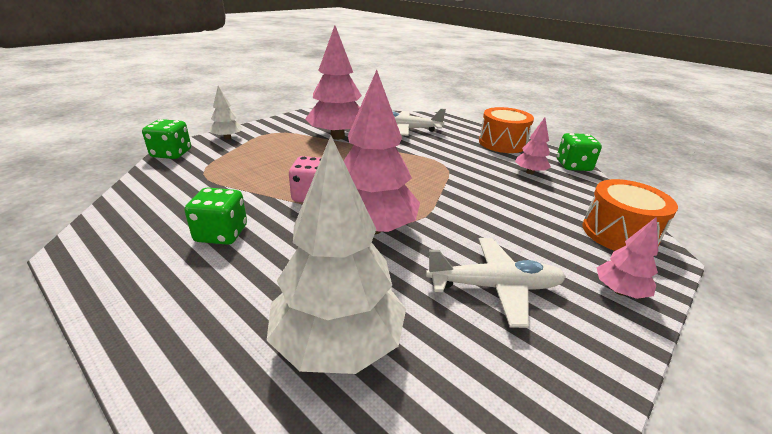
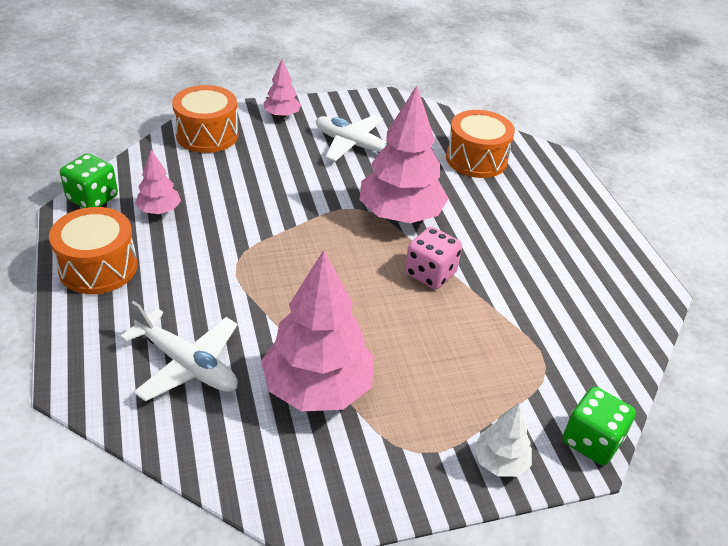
camera: 150 degrees left, 10 degrees up
green dice [184,187,247,245] -> none
white tree [267,136,406,374] -> orange drum [446,110,515,178]

